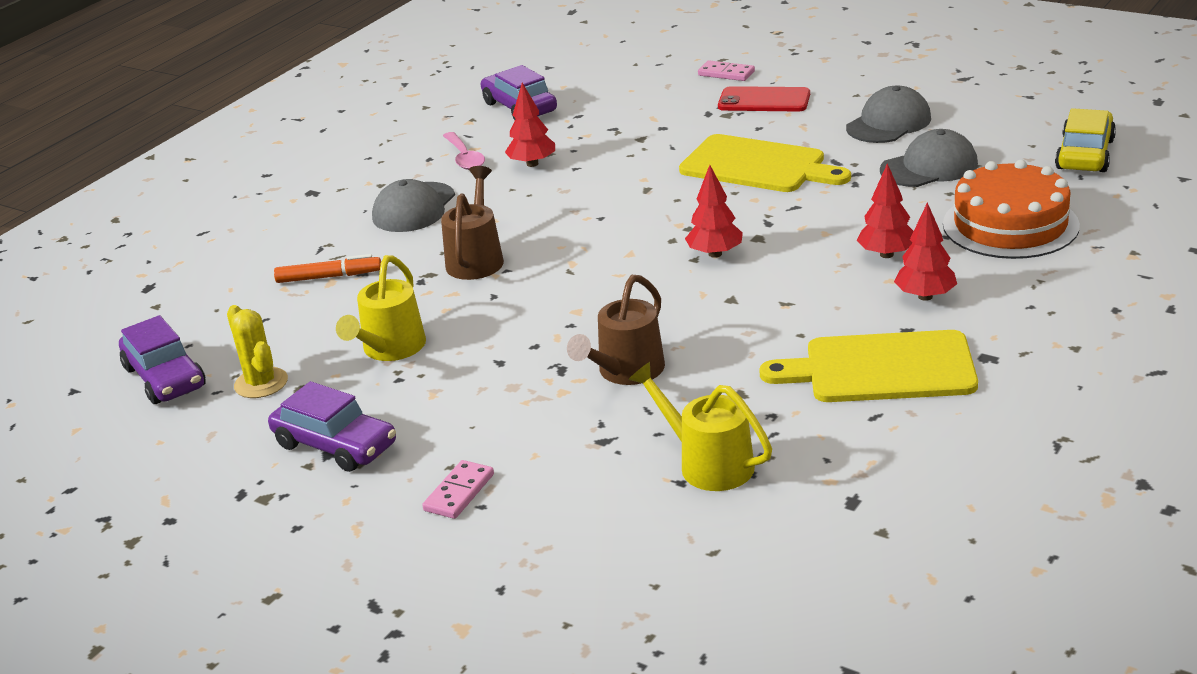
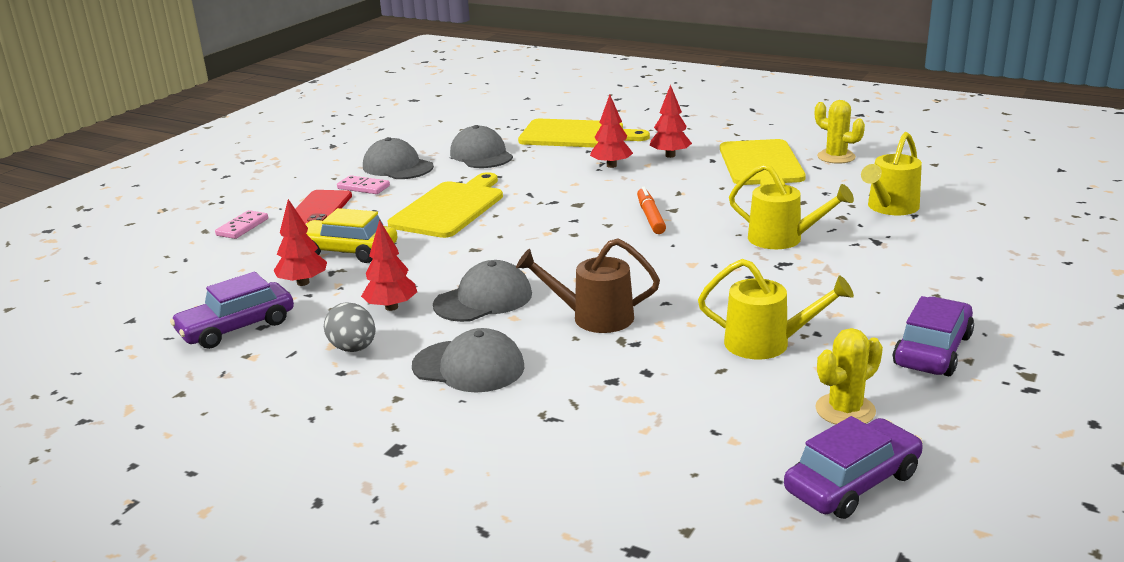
camera: 95 degrees left, 5 degrees down
orange marker [274,254,381,283] -> orange marker moved to [637,187,666,234]
pink domino [422,460,494,519] -> pink domino moved to [337,175,390,194]
pink spoon [443,132,485,170] -> grey egg [324,302,376,352]
brown watering can [567,275,665,385] -> yellow watering can [729,164,854,249]
red tree [685,165,743,258] -> red tree moved to [273,199,327,286]
orange cake [943,160,1080,259] -> yellow cutting board [518,119,650,147]
yellow car [1055,108,1116,172] -> yellow car moved to [306,208,398,263]
none -> grey cap [433,260,532,322]
none -> yellow cactus [815,100,865,164]

